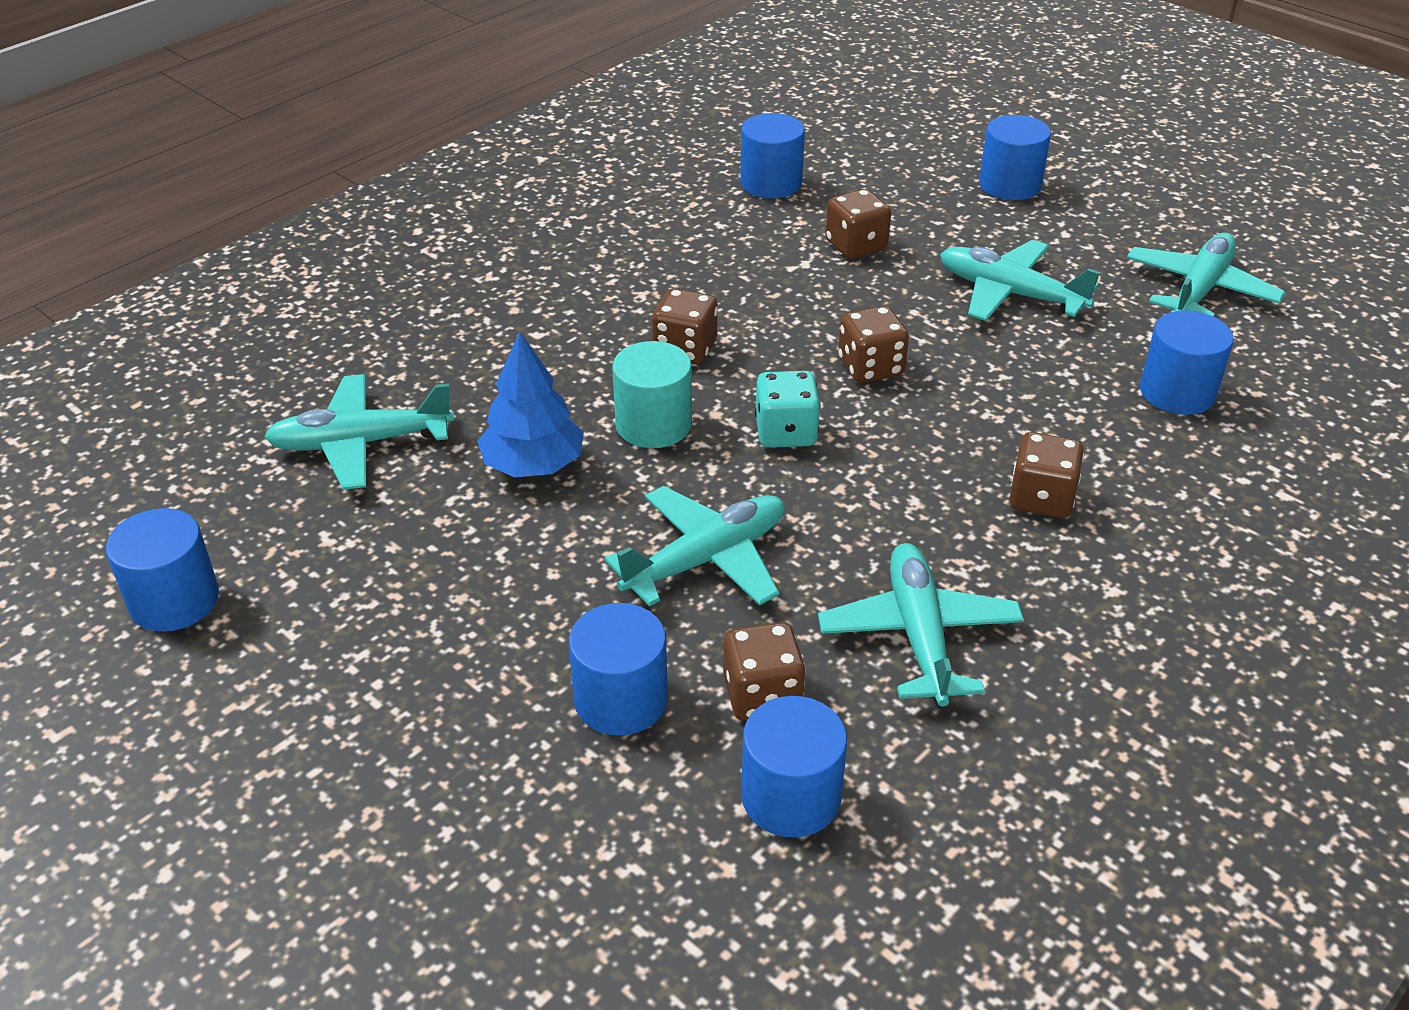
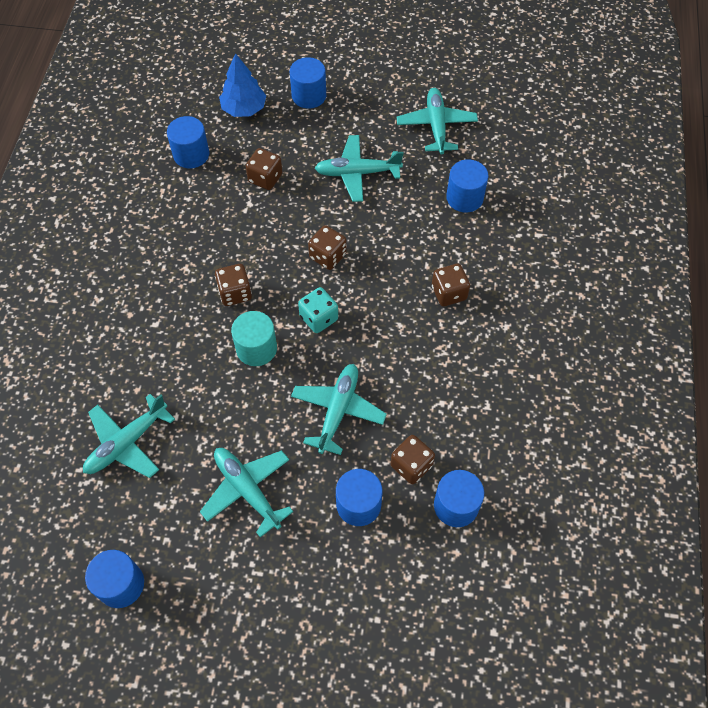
camera: 35 degrees left, 20 degrees up
blue tree [477,331,584,477] -> blue tree moved to [219,53,266,117]
turquoise plane [818,543,1024,707] -> turquoise plane moved to [200,448,293,537]

